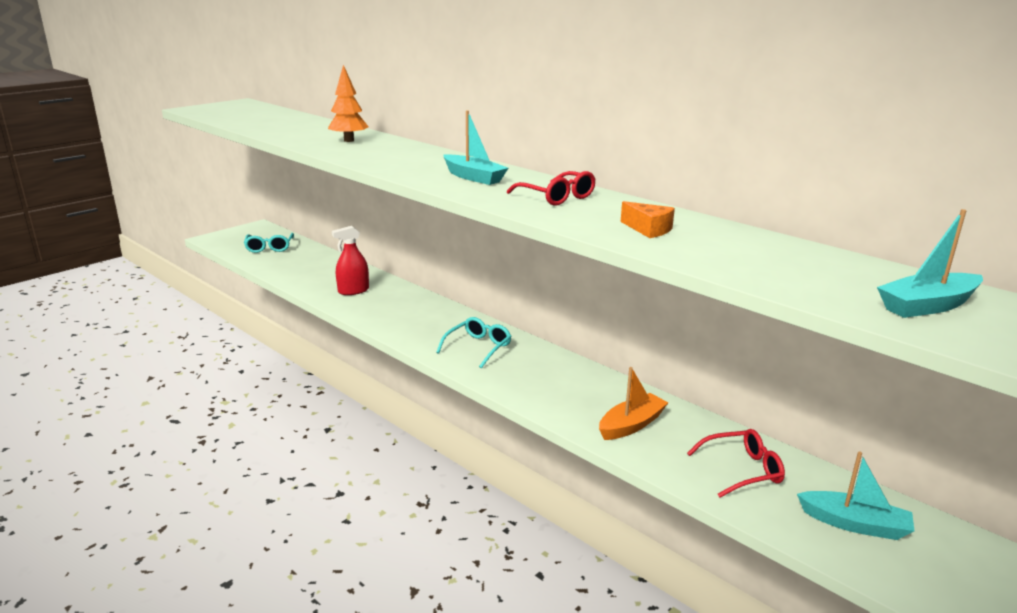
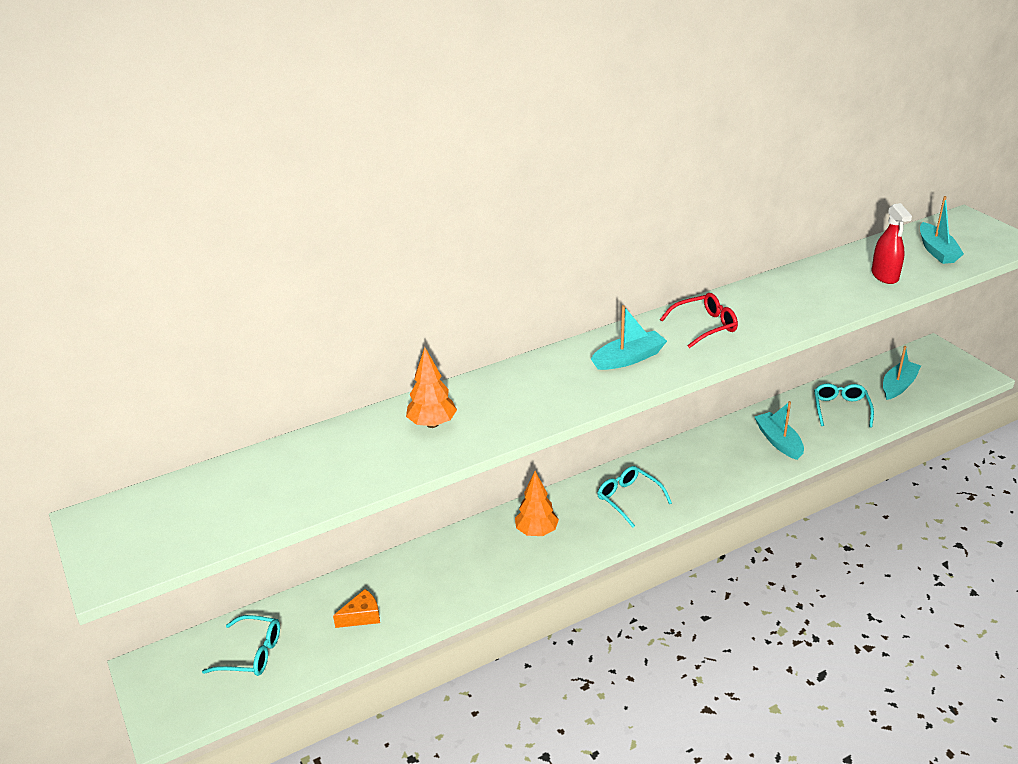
camera: 70 degrees left, 10 degrees up
red spray bottle [332,226,369,295] -> red spray bottle moved to [871,203,912,284]
orange boat [599,367,669,440] -> turquoise boat [755,401,804,460]
orange cheese [621,201,675,238] -> orange cheese moved to [333,589,380,628]
red glasses [687,429,785,498] -> turquoise glasses [814,383,874,427]
none -> orange tree [515,471,559,536]

